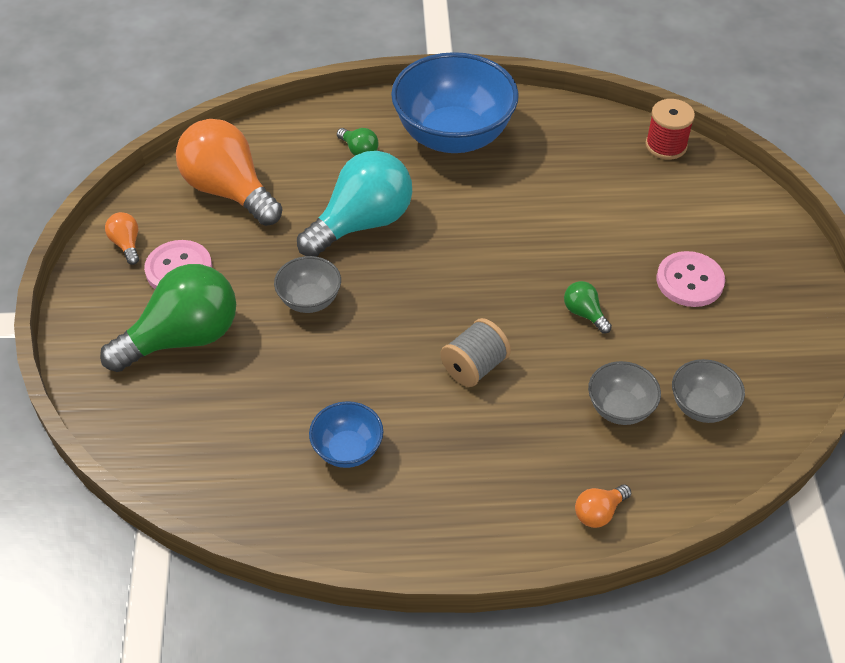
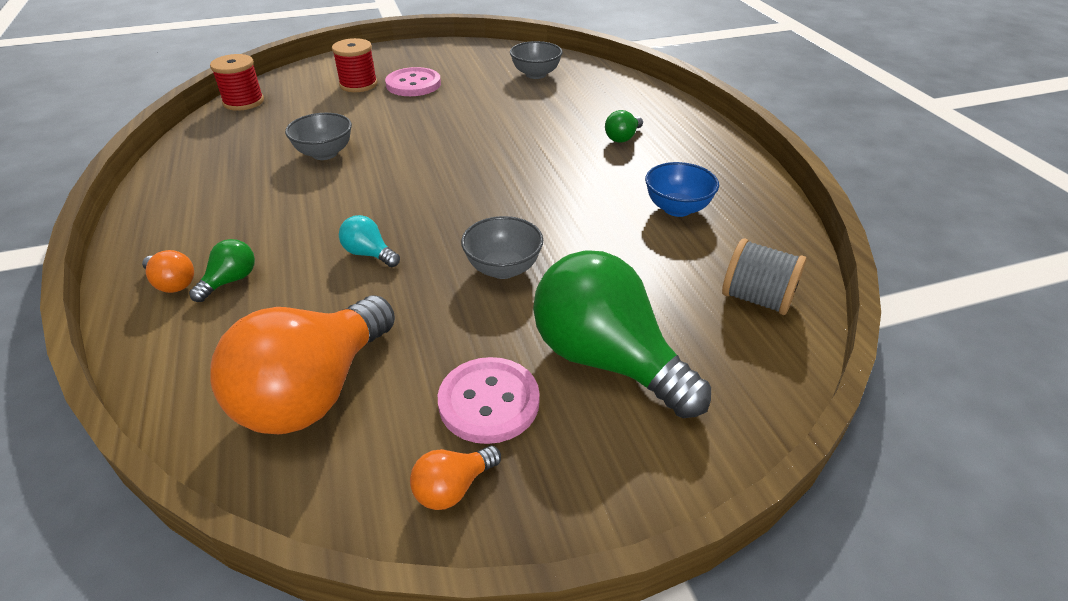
camera: 105 degrees left, 10 degrees down
turquoise light bulb [297,151,412,257] -> turquoise light bulb [339,215,400,267], size x0.43
blue bowl [391,52,519,153] -> none
grey spool [440,318,511,387] -> grey spool moved to [722,238,807,315]
green light bulb [564,281,612,333] -> green light bulb moved to [605,110,643,143]
orange light bulb [575,484,631,528] -> orange light bulb moved to [142,250,194,293]
grey bowl [588,361,661,425] -> grey bowl moved to [285,113,352,160]
none -> red spool [332,38,378,92]

